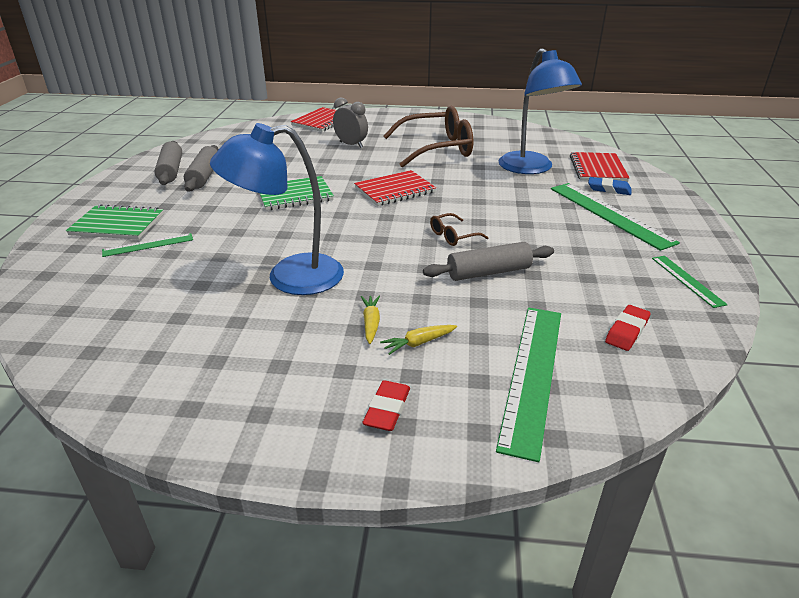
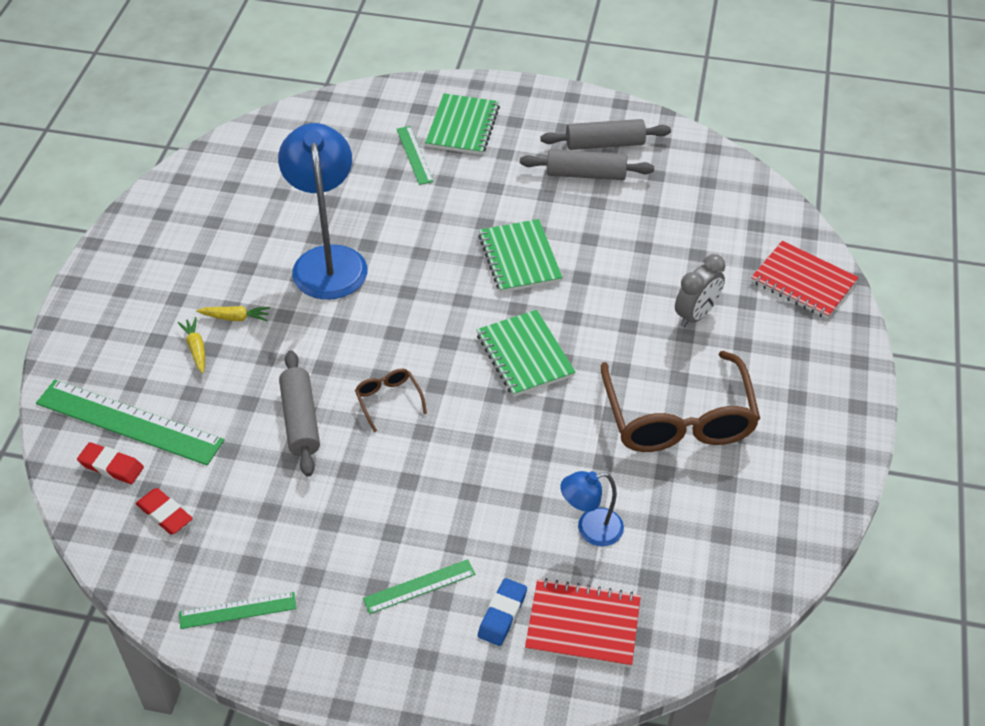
camera: 95 degrees right, 15 degrees up
red notebook [354,170,436,206] -> green notebook [477,310,576,397]
red eraser [363,380,410,431] -> red eraser moved to [77,442,144,484]
blue lamp [499,48,582,174] -> blue lamp [560,471,624,546], size x0.52
green ruler [551,183,680,251] -> green ruler [363,559,475,614], size x0.52

